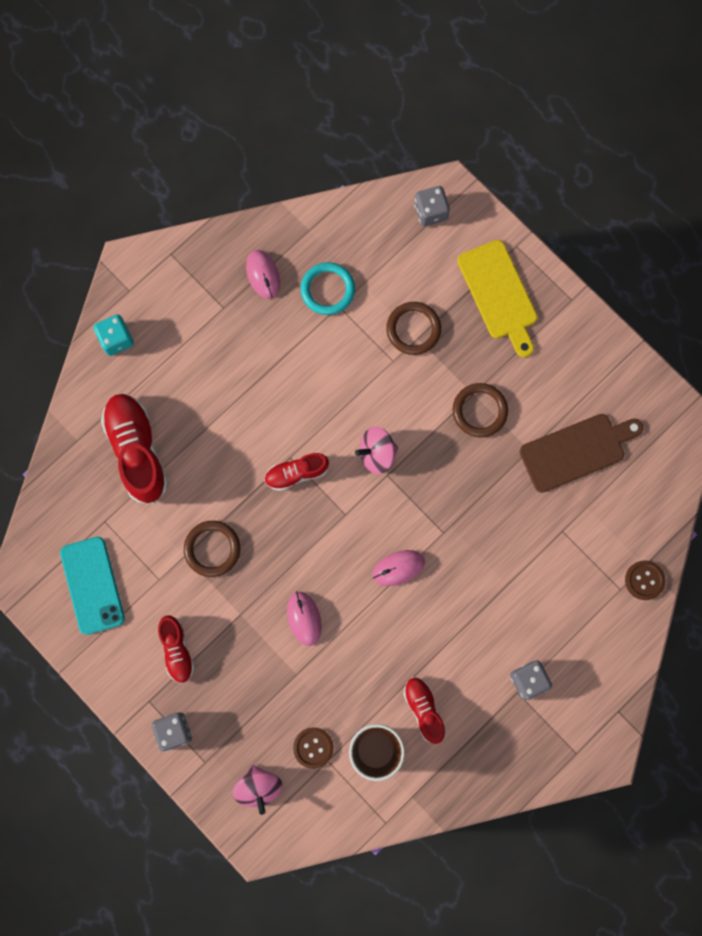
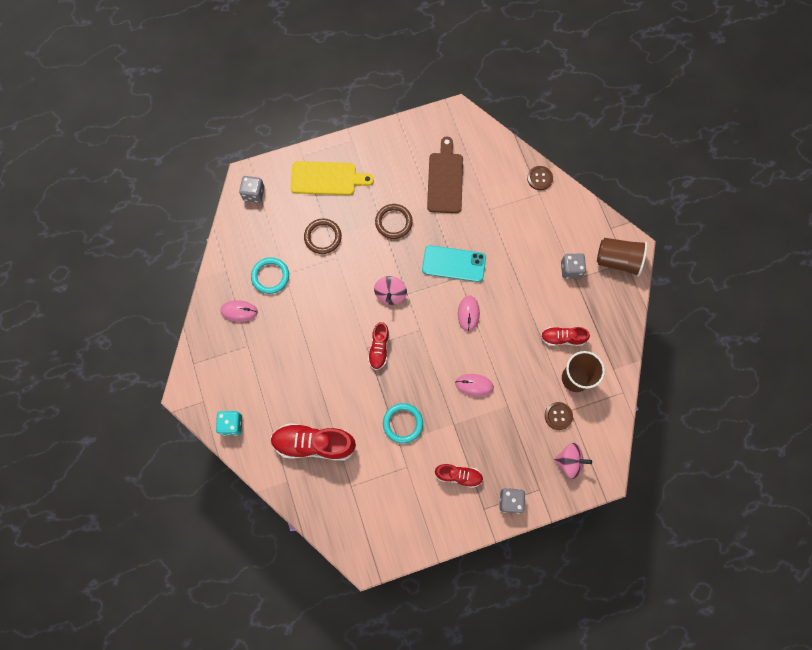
camera: 65 degrees left, 5 degrees down
turquoise phone [60,537,125,635] -> turquoise phone moved to [422,245,486,282]
brown ring [184,521,240,577] -> turquoise ring [383,403,423,444]
none -> brown cup [597,238,648,277]

